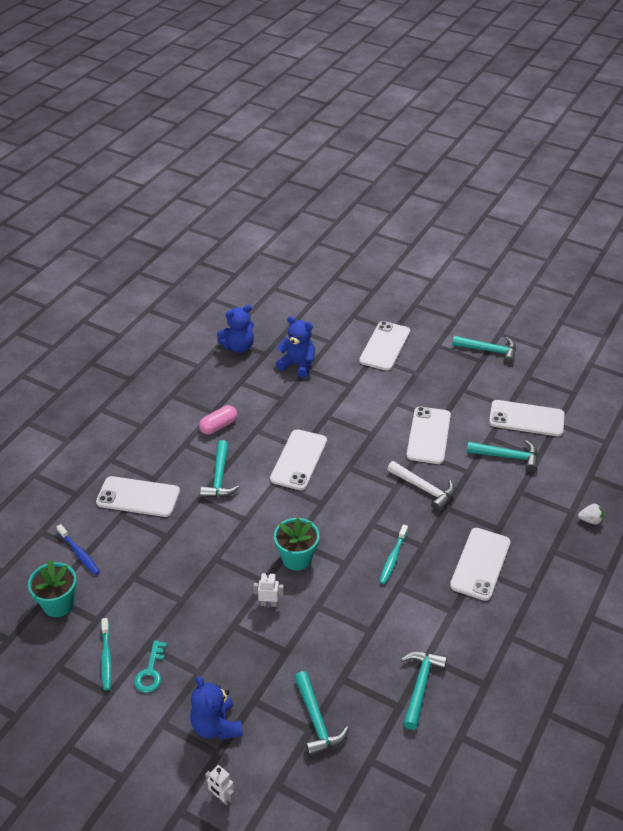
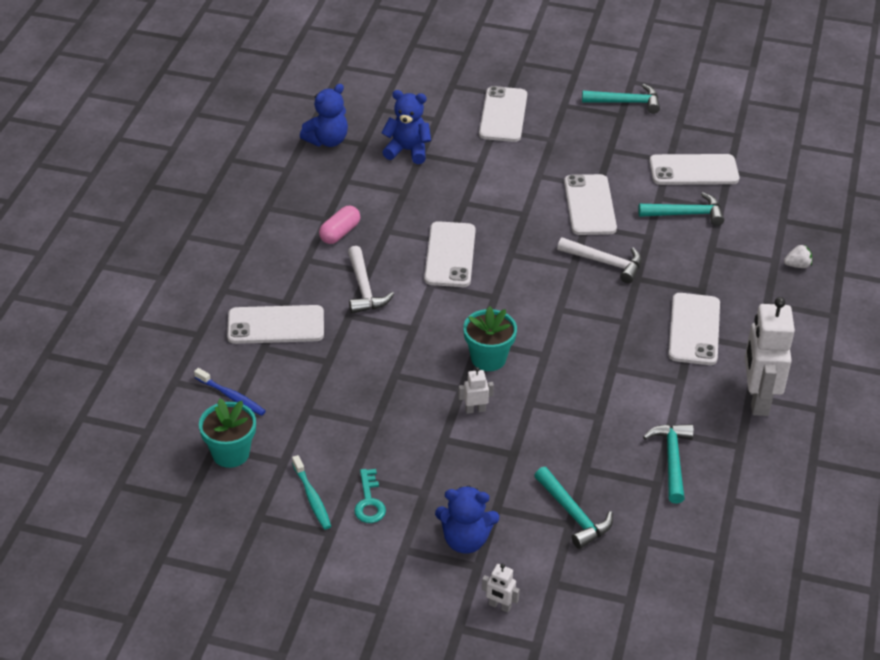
camera: 15 degrees left, 0 degrees up
blue teddy bear [190,676,243,740] -> blue teddy bear turned 45 degrees counterclockwise [435,486,499,553]
turquoise hammer [200,440,240,498] -> white hammer [348,246,394,314]
turquoise toothbrush [379,524,408,584] -> none
none -> white robot [745,297,795,416]

